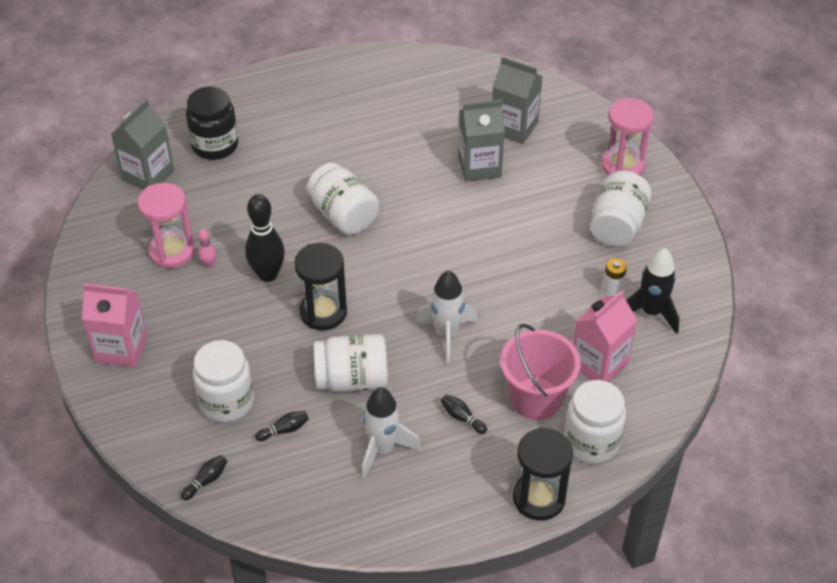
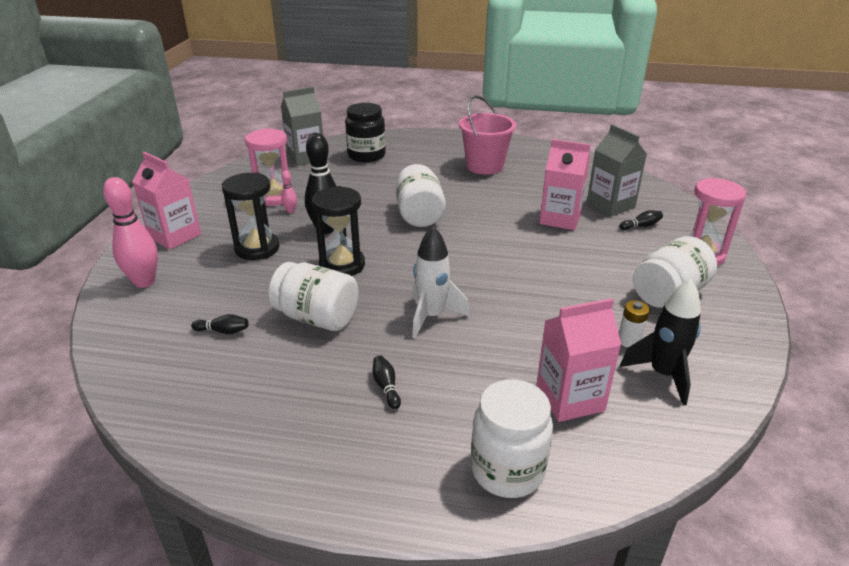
camera: 30 degrees right, 15 degrees down
black bowling pin [181,455,227,500] -> black bowling pin moved to [619,210,663,230]
white jar [193,340,254,423] -> none
white rocket [362,387,421,478] -> none
grey carton [458,99,505,182] -> pink carton [539,139,591,230]
pink bucket [500,324,581,420] -> pink bucket moved to [459,95,516,175]
black hourglass [513,427,573,521] -> black hourglass moved to [222,173,279,260]
none -> pink bowling pin [103,177,158,288]

